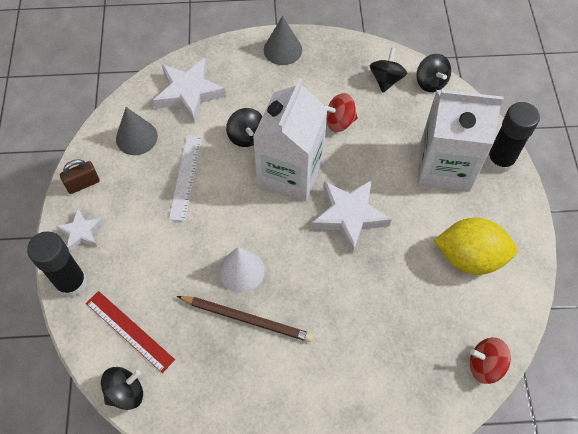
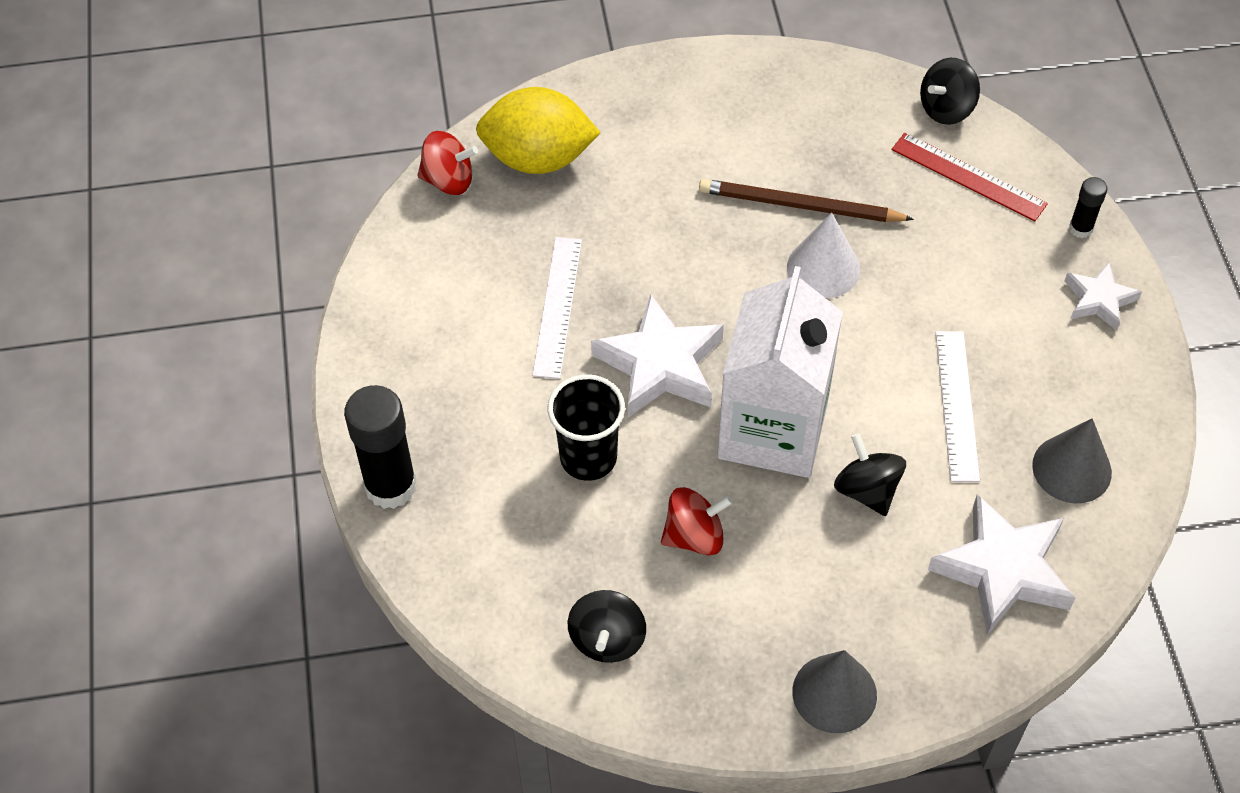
camera: 175 degrees right, 5 degrees down
black glue stick [27,231,88,297] -> black glue stick [1069,177,1107,238], size x0.50
brown padlock [60,159,100,194] -> none
black spinning top [416,54,451,92] -> none
white carton [418,90,503,191] -> none
yellow lemon [434,218,517,275] -> yellow lemon moved to [476,87,601,174]
none -> white ruler [532,237,582,379]
none -> black cup [548,375,625,481]

